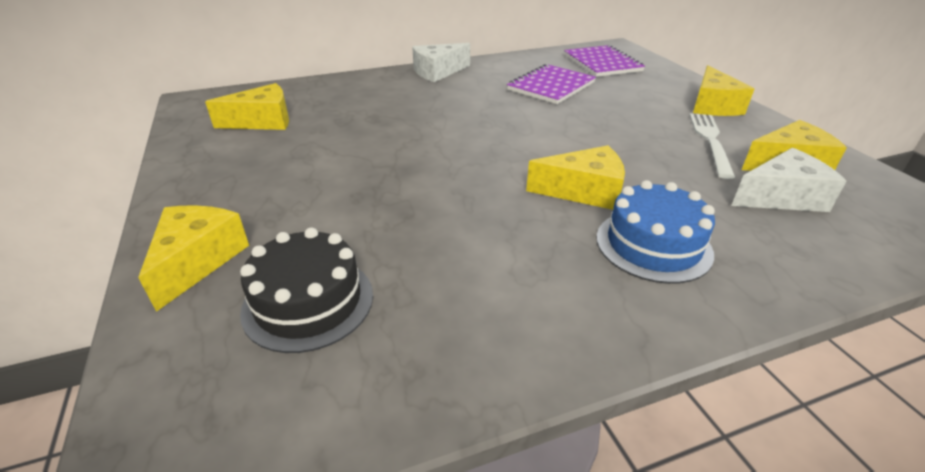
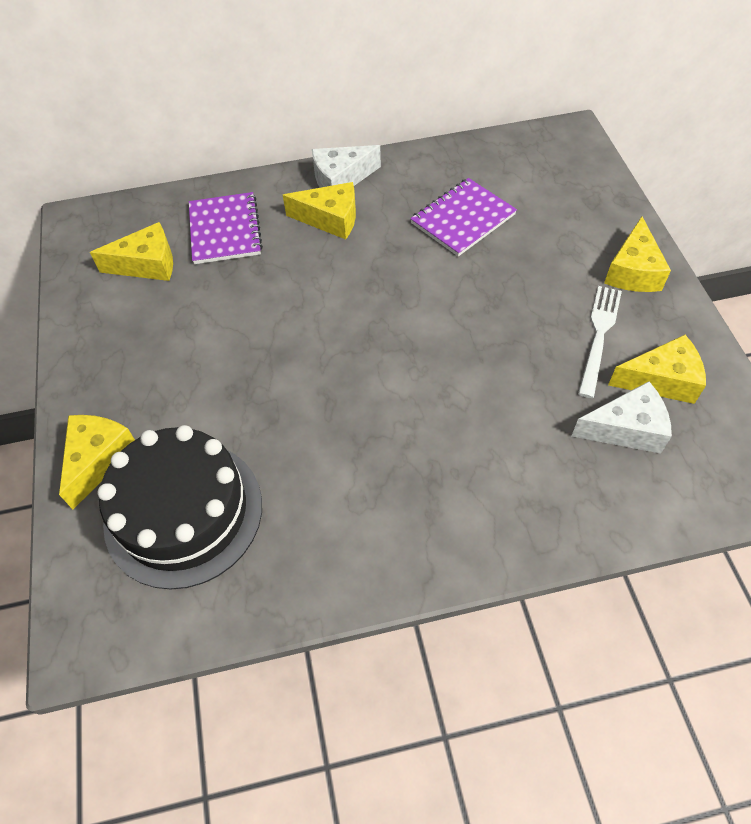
camera: 10 degrees right, 20 degrees up
black cake [240,227,373,353] -> black cake [97,425,262,590], size x1.59
yellow cheese [526,145,625,210] -> yellow cheese moved to [283,182,356,239]
purple notebook [564,45,645,77] -> purple notebook moved to [189,192,263,264]
blue cake [596,180,715,284] -> none

